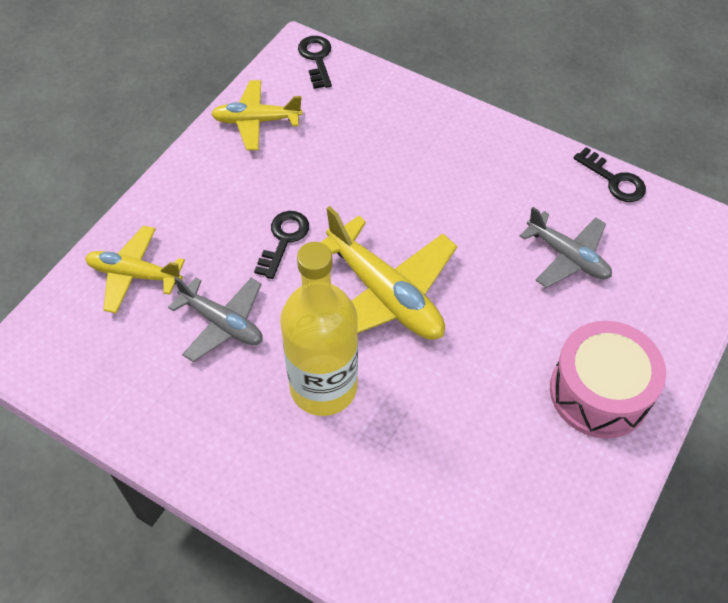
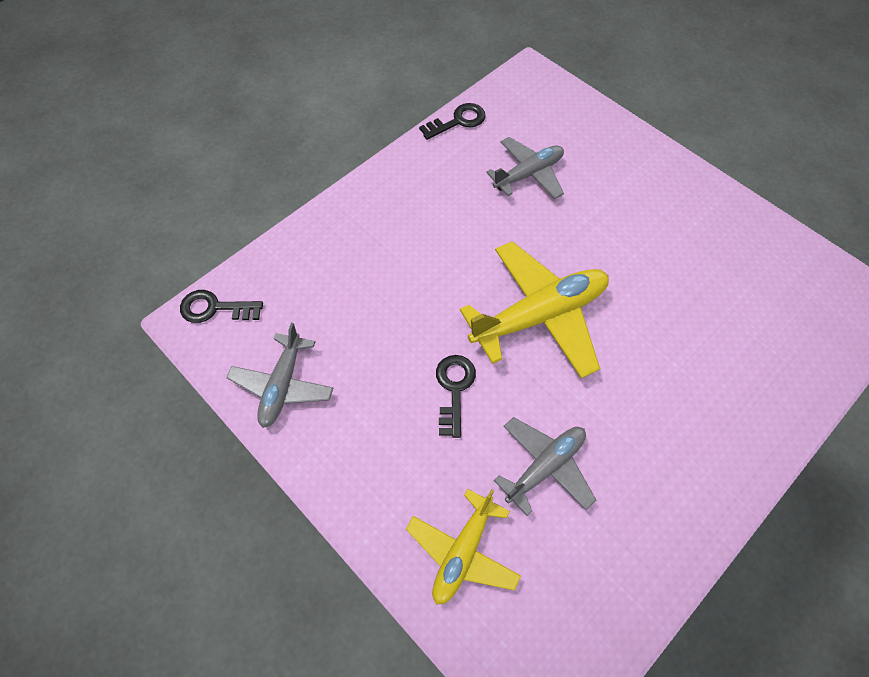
camera: 75 degrees left, 5 degrees up
yellow plane [211,80,303,150] -> grey plane [227,323,333,428]
black key [254,211,309,279] -> black key turned 60 degrees clockwise [436,355,476,438]
yellow bottle [280,242,358,416] -> none
pink drum [550,321,666,438] -> none

